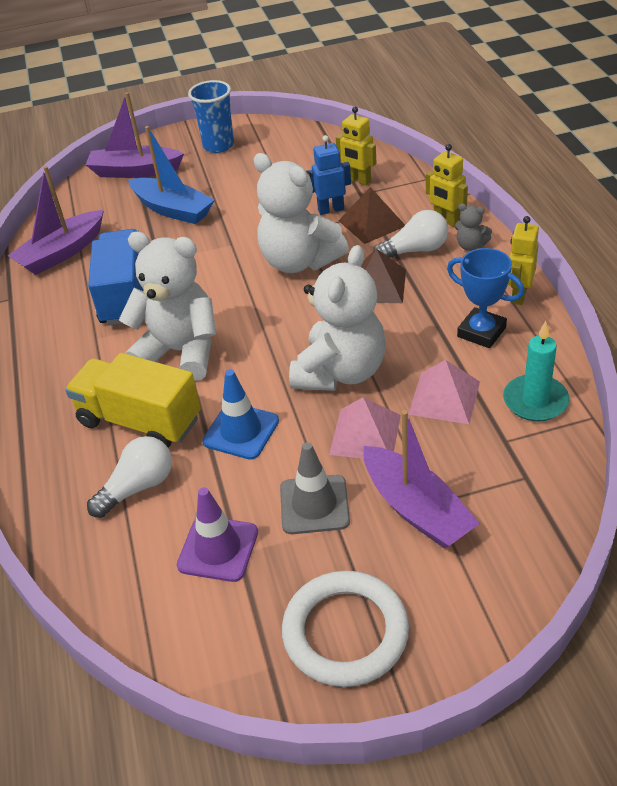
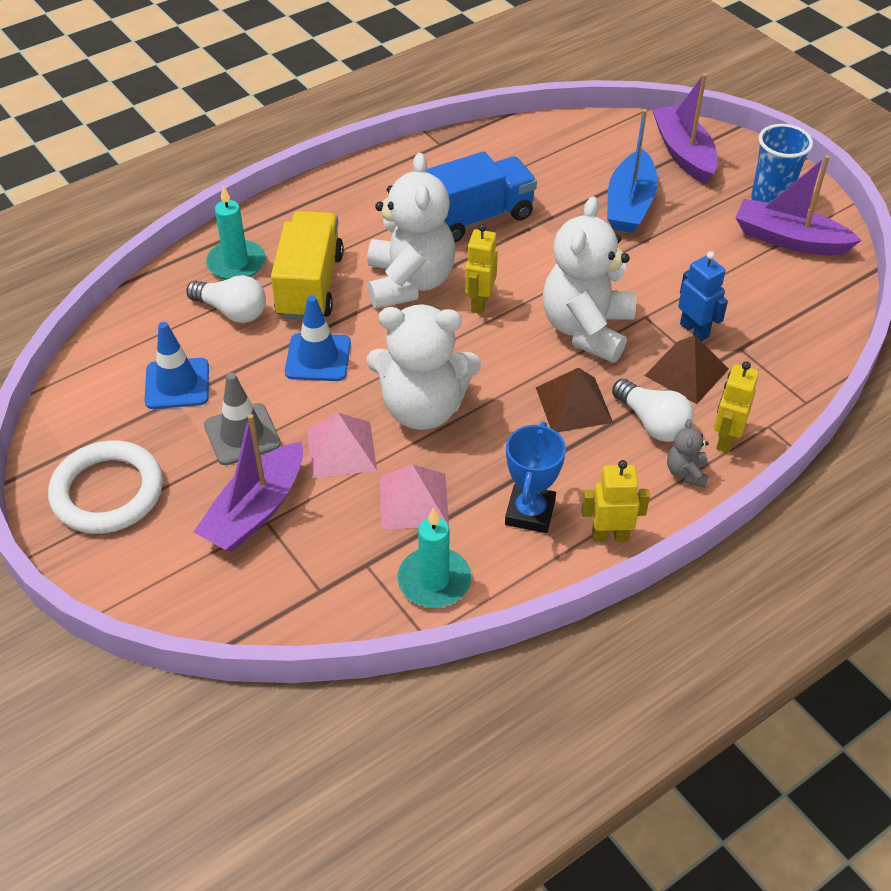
camera: 65 degrees right, 5 degrees up
purple boat [8,166,104,275] -> purple boat moved to [735,155,862,255]
purple traffic cone [177,487,258,582] -> blue traffic cone [144,322,209,409]
yellow robot [336,107,376,185] -> yellow robot moved to [465,224,498,314]
none -> turquoise candle [206,185,265,280]

